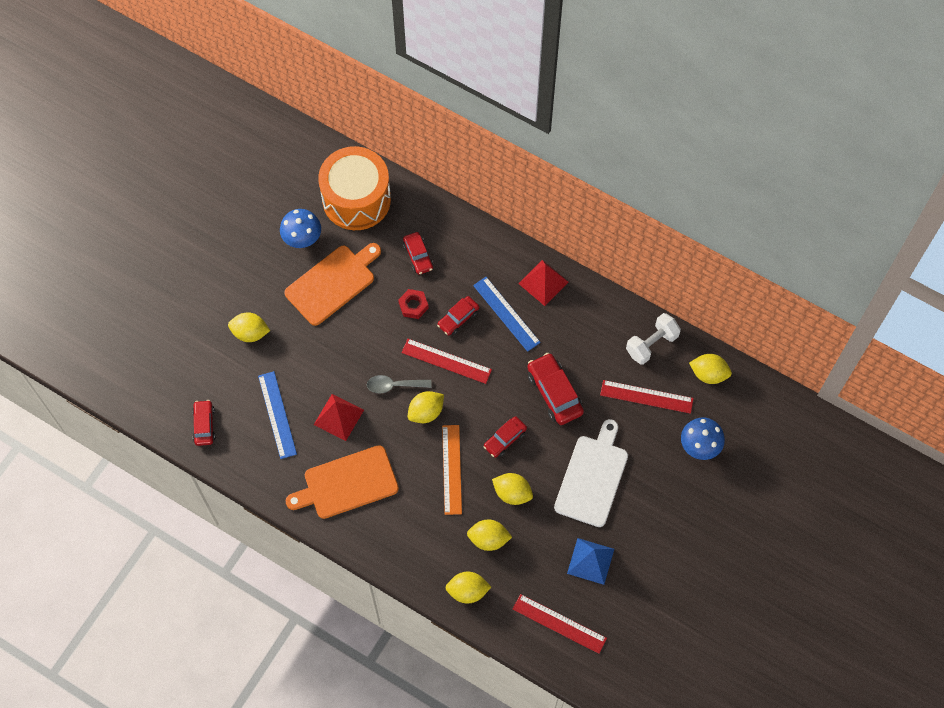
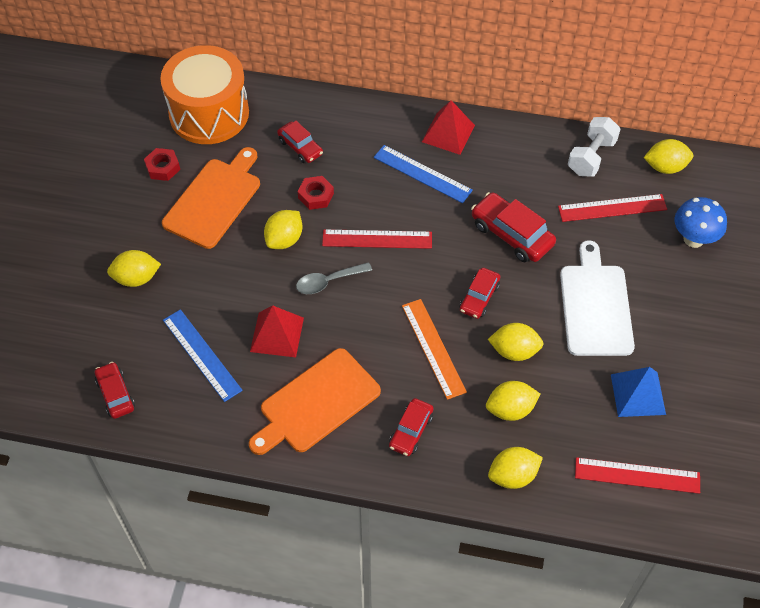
camera: 20 degrees left, 10 degrees down
blue mushroom [280,209,321,248] -> red nut [144,148,180,181]
yellow lemon [408,391,444,423] -> yellow lemon moved to [264,210,302,249]
red car [437,296,479,336] -> red car moved to [389,398,434,456]

